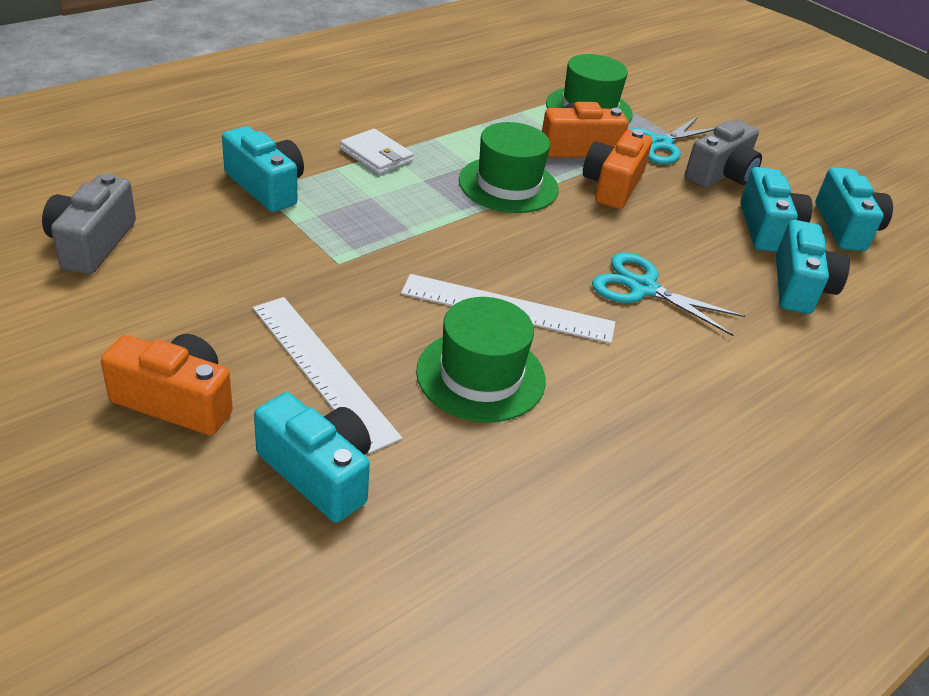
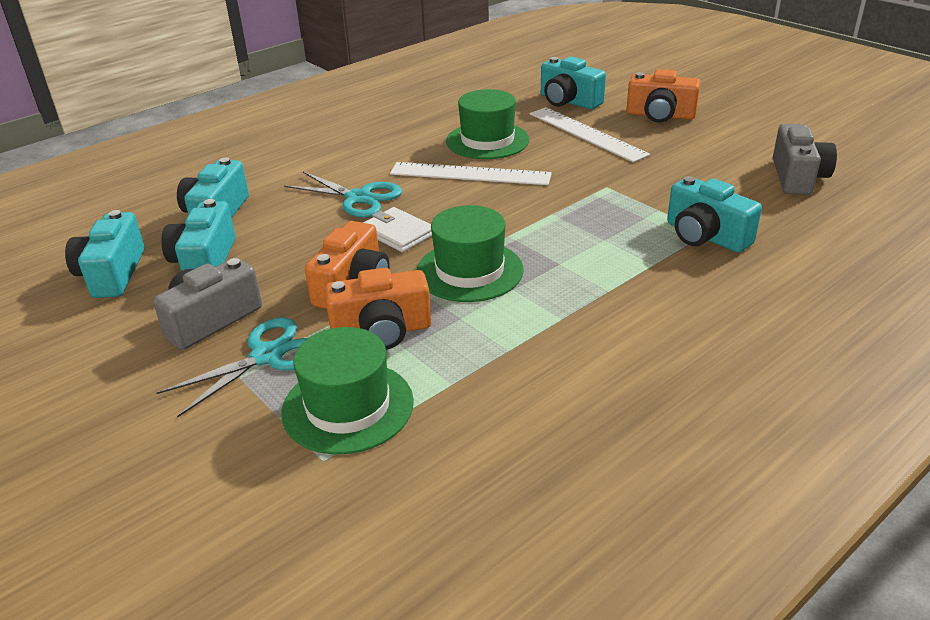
camera: 175 degrees left, 5 degrees down
white wallet [340,129,413,175] -> white wallet moved to [363,207,432,252]

